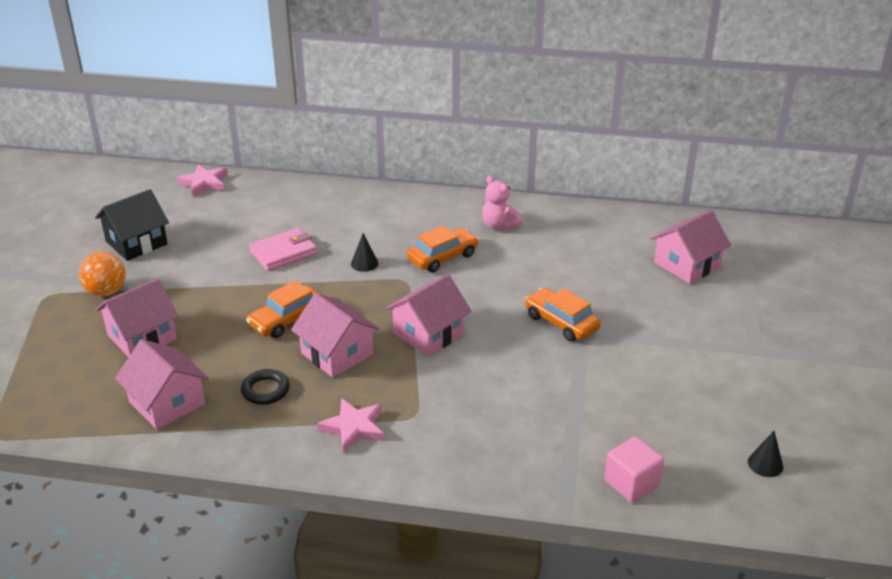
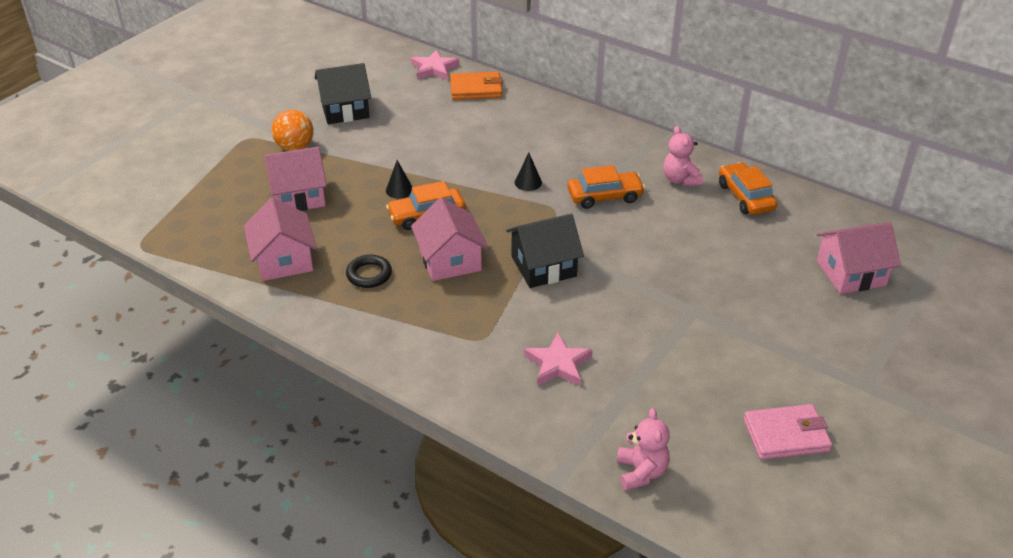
camera: 25 degrees right, 5 degrees up
pink wallet [249,228,317,271] -> pink wallet moved to [743,404,832,460]
pink star [317,398,384,453] -> pink star moved to [524,333,593,386]
pink house [386,274,472,356] -> black house [506,214,584,288]
orange car [525,288,601,341] -> orange car moved to [719,162,777,215]
pink cube [604,437,664,503] -> pink teddy bear [617,408,670,491]
black cone [748,431,783,477] -> black cone moved to [386,160,412,199]
none -> orange wallet [450,72,503,100]

